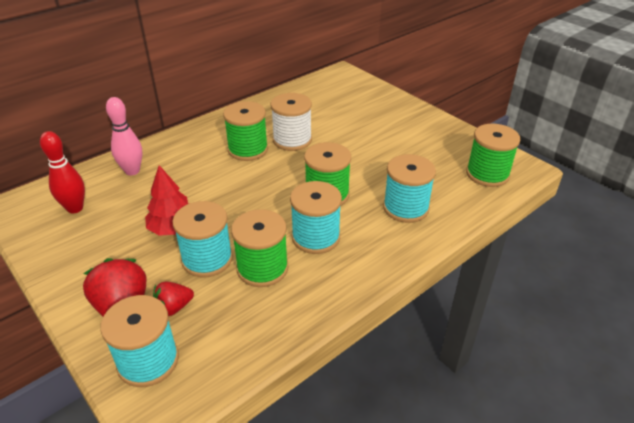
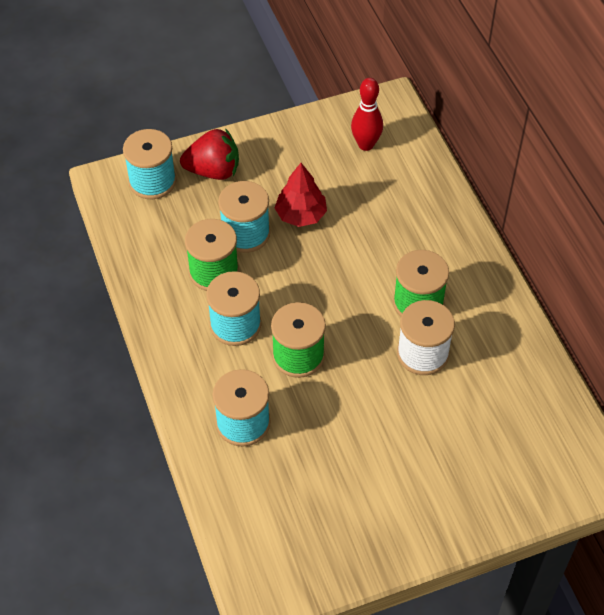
camera: 110 degrees right, 15 degrees up
pink bowling pin [106,97,142,175] -> none
red strawberry [153,282,194,316] -> none
green spool [466,124,520,187] -> none

